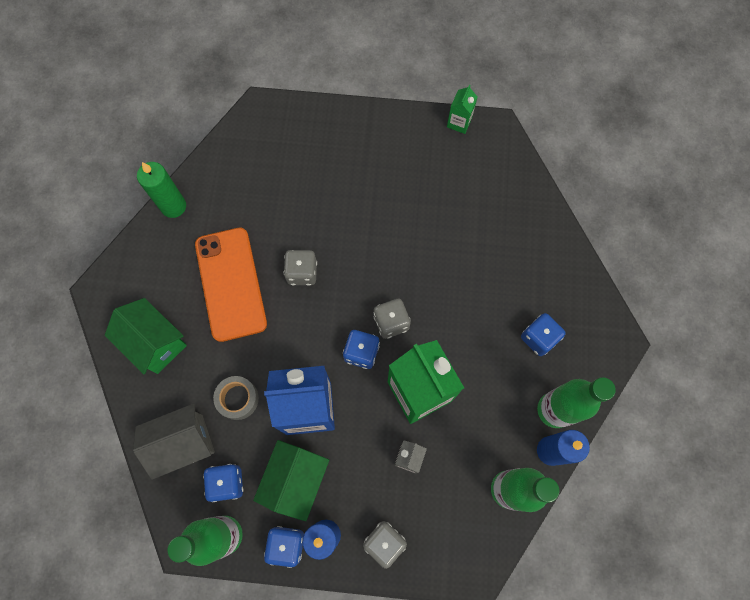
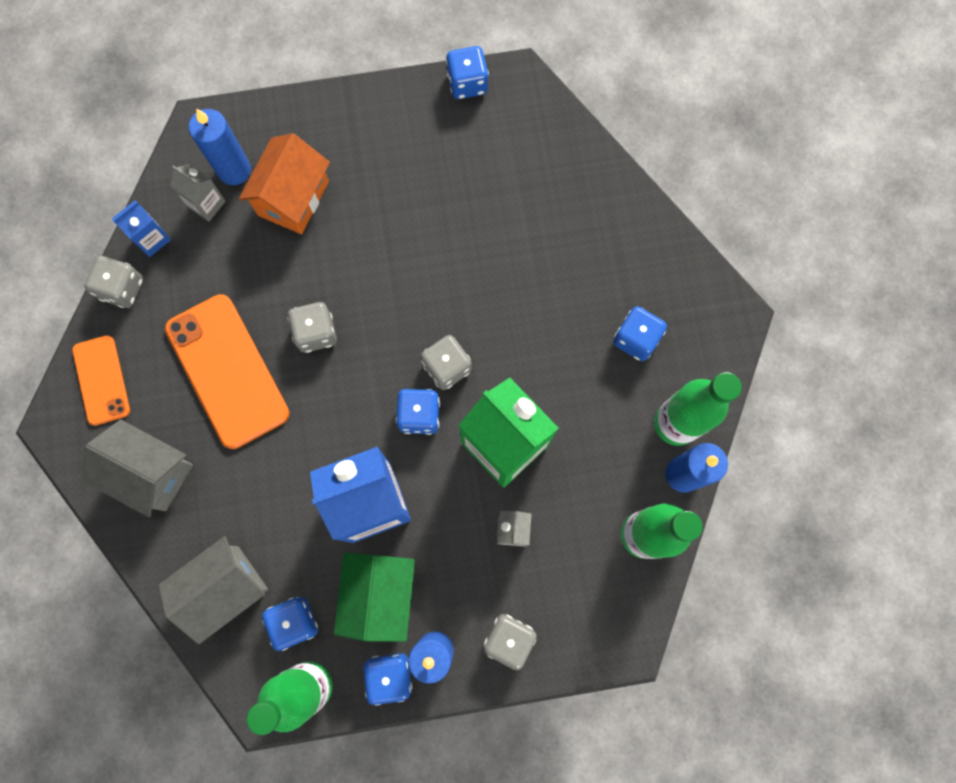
camera: 15 degrees left, 5 degrees up
green house [105,298,187,375] -> grey house [83,419,193,517]
green candle [137,162,186,218] -> grey dice [85,256,143,308]
grey tape [213,376,259,420] -> none
green carton [447,85,478,134] -> blue dice [446,46,489,99]
none -> orange phone [72,335,130,426]
none -> blue carton [112,200,171,257]
none -> grey carton [170,164,226,222]
none -> blue candle [189,109,251,185]
none -> orange house [239,133,330,234]

